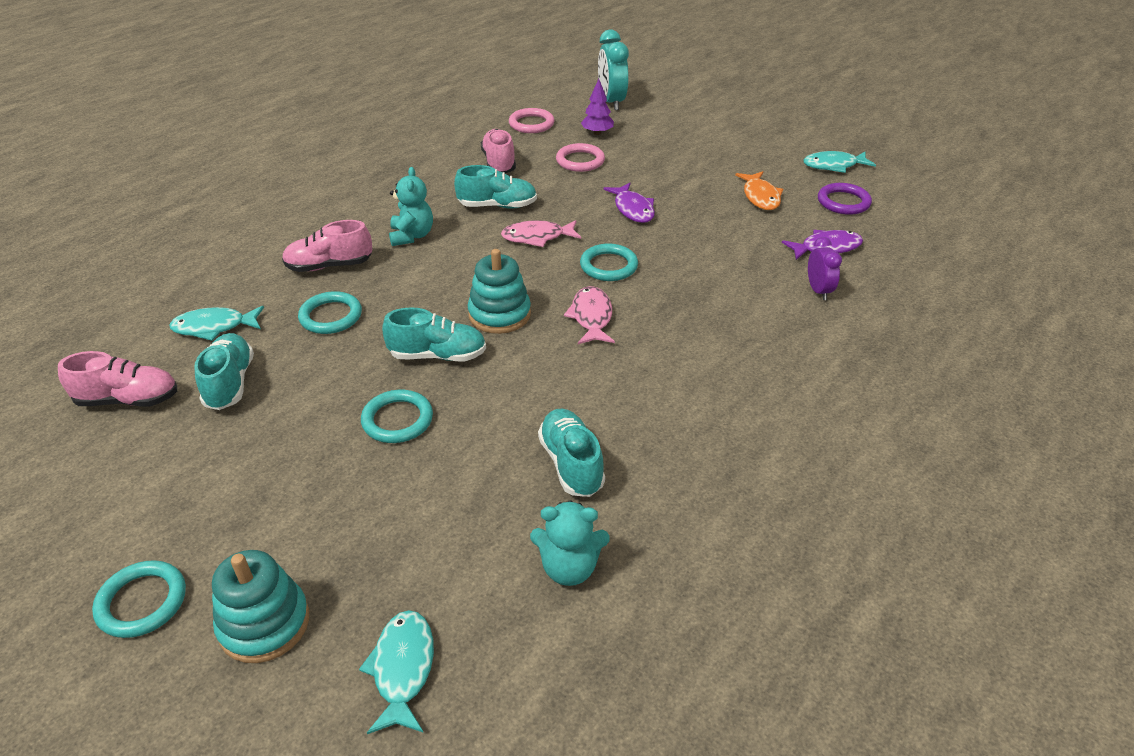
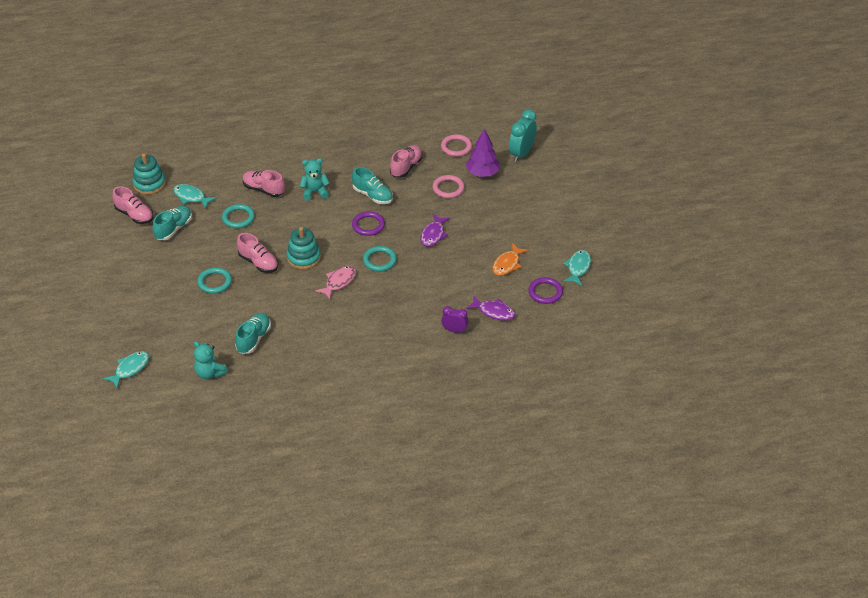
camera: 40 degrees right, 5 degrees up
turquoise ring [92,560,186,638] -> none
turquoise stacking toy [212,550,309,663] -> turquoise stacking toy moved to [133,153,166,195]
turquoise shoe [382,307,486,361] -> pink shoe [237,233,278,273]
turquoise teddy bear [389,167,433,246] -> turquoise teddy bear turned 135 degrees counterclockwise [300,158,329,201]
pink fish [501,220,581,247] -> purple ring [352,211,385,236]
purple tree [581,79,614,135] -> purple tree [466,128,500,177], size x1.52
turquoise fish [804,151,876,173] -> turquoise fish turned 75 degrees clockwise [563,250,591,286]
purple clock [808,237,842,300] -> purple clock turned 105 degrees counterclockwise [441,306,468,333]

